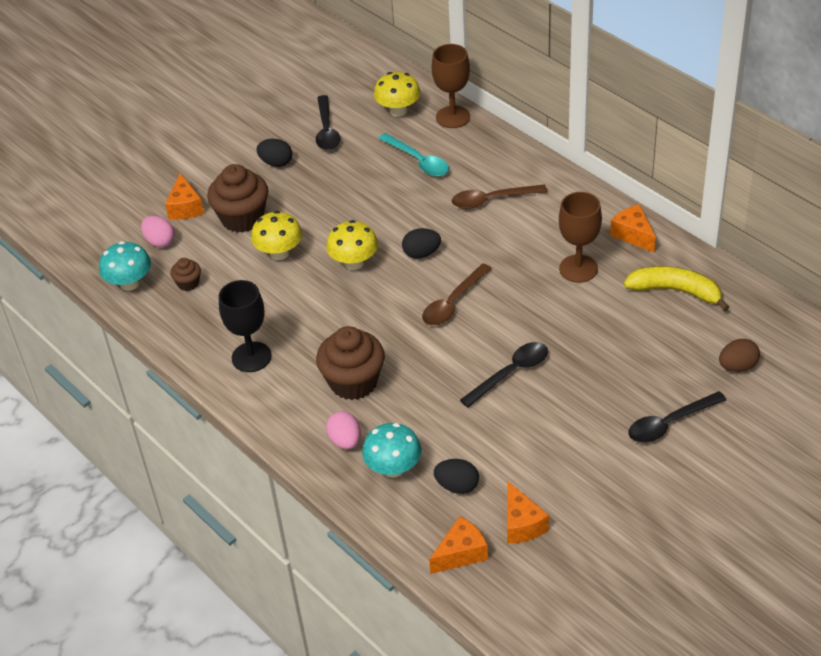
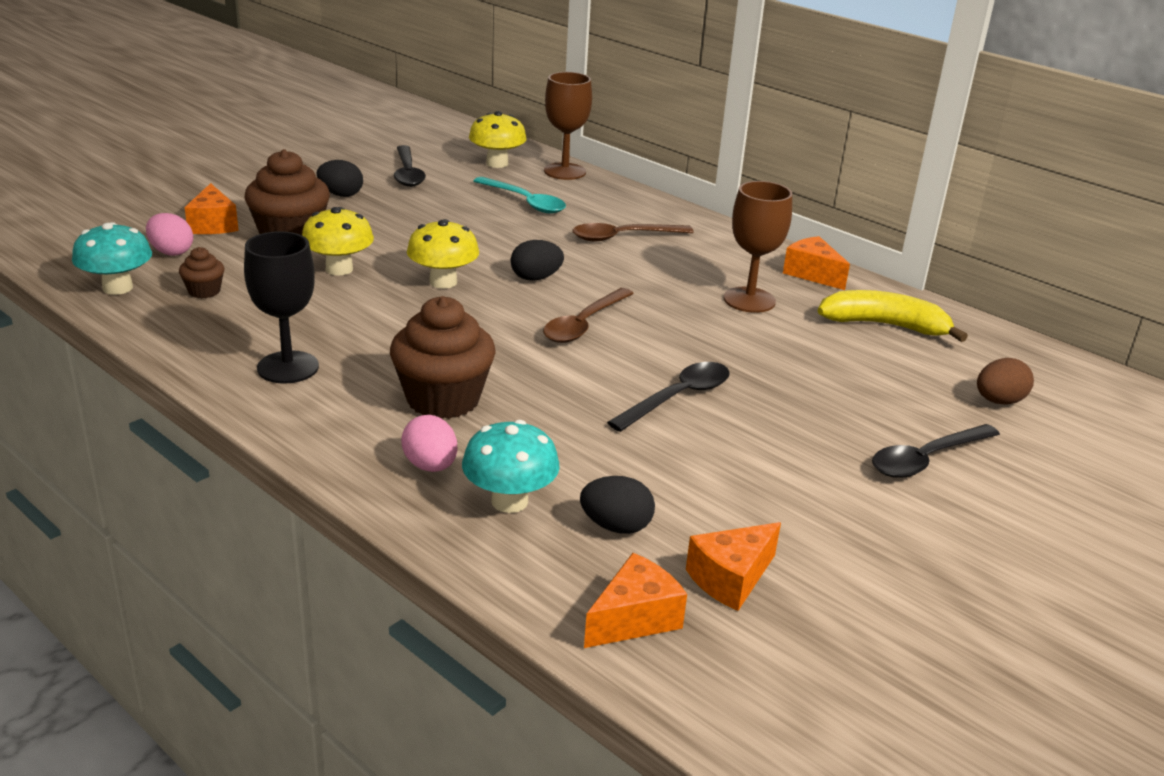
camera: 10 degrees left, 15 degrees down
orange cheese [507,481,549,544] -> orange cheese turned 75 degrees clockwise [686,522,781,611]

